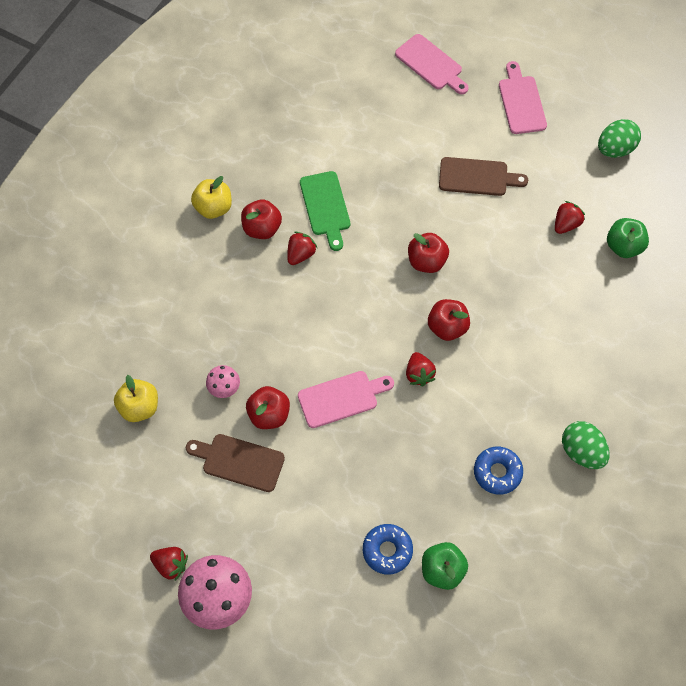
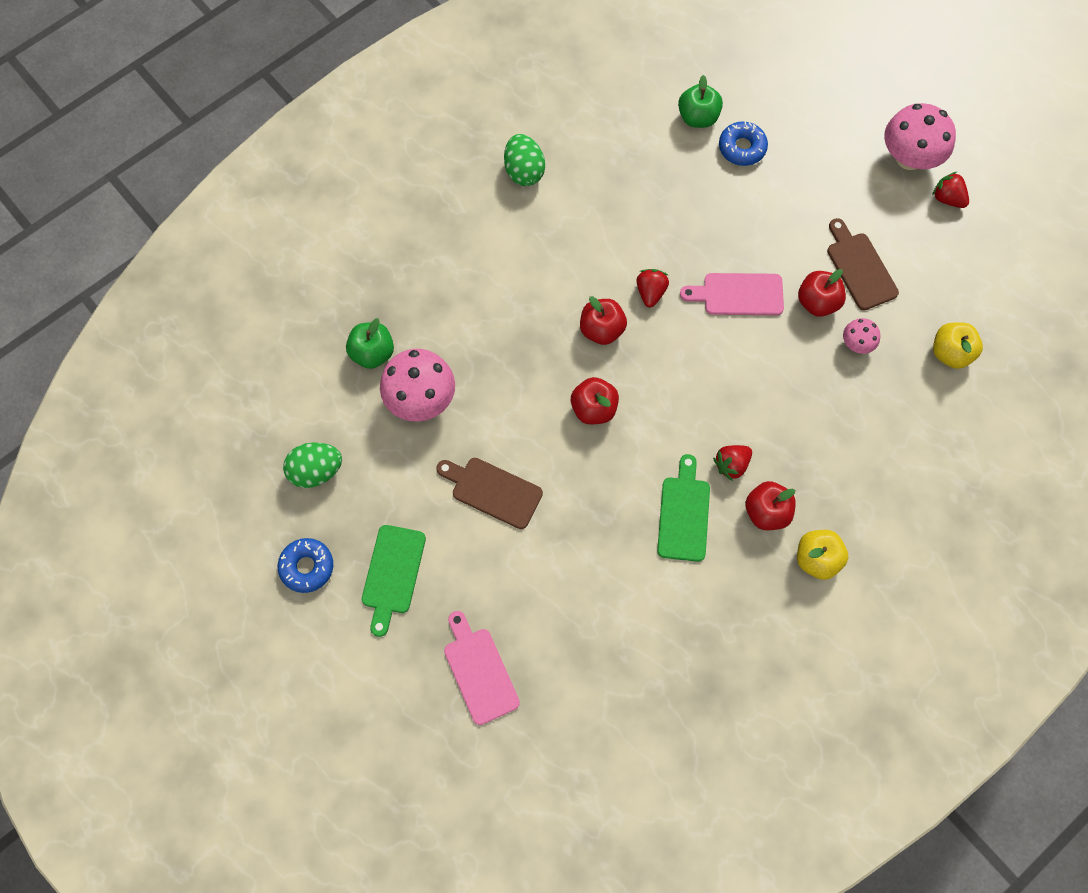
camera: 160 degrees left, 5 degrees up
brown cutting board [186,434,285,492] -> brown cutting board turned 150 degrees counterclockwise [827,218,899,310]
blue donut [474,447,523,495] -> blue donut moved to [278,538,333,593]
pink cutting board [499,61,547,134] -> green cutting board [362,525,426,637]
red strawberry [555,201,585,234] -> pink mushroom [380,349,455,422]

